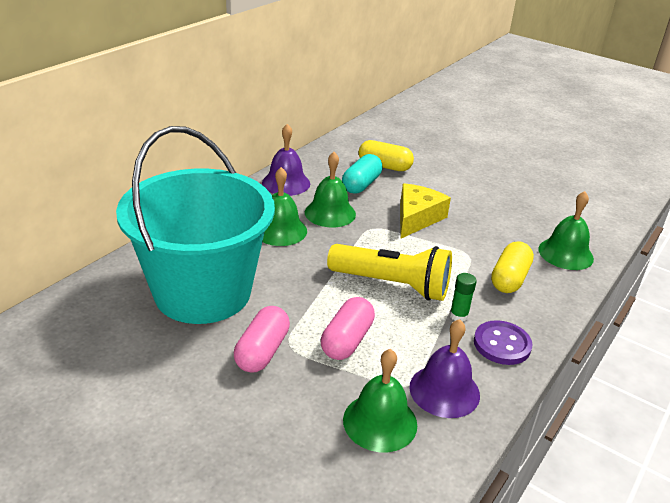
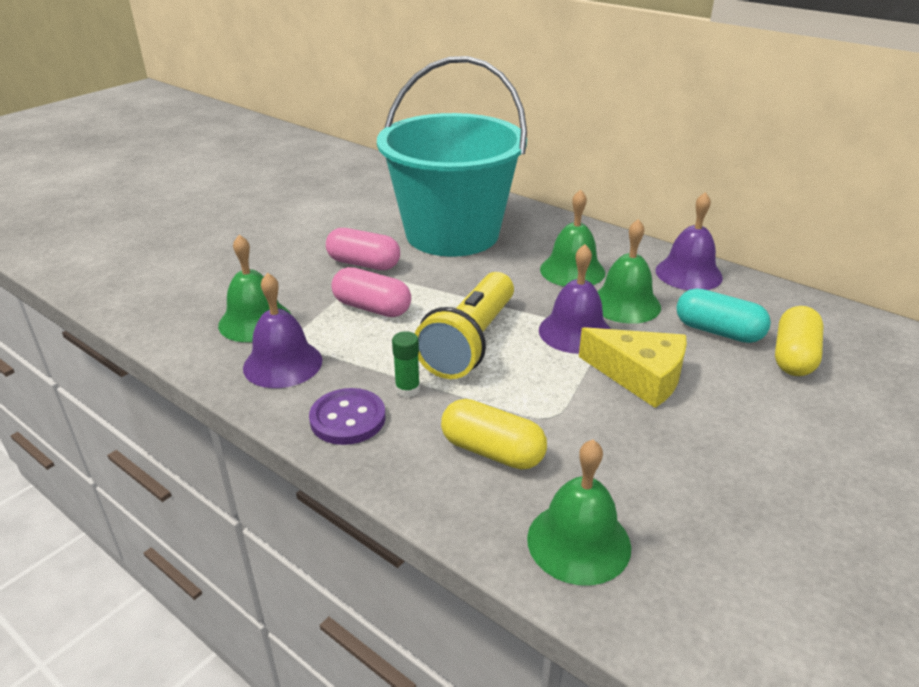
camera: 95 degrees right, 0 degrees up
none -> purple bell [539,244,611,354]

